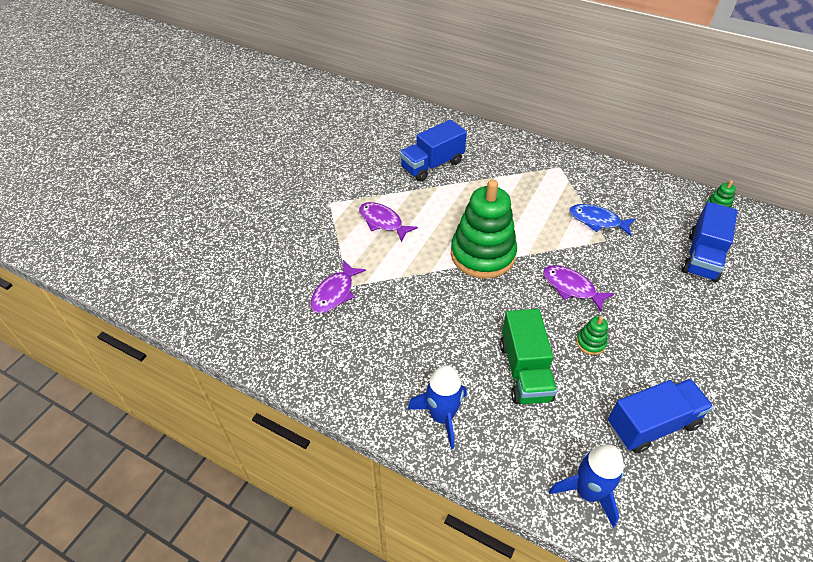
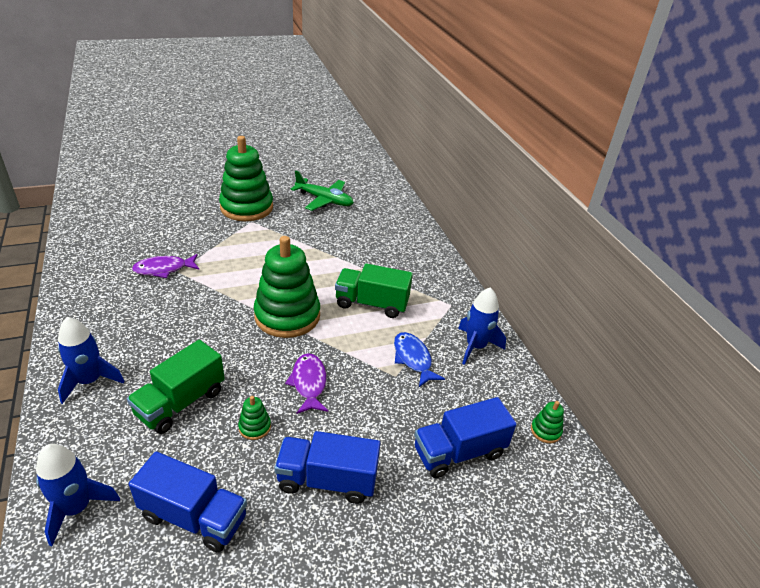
camera: 40 degrees right, 10 degrees down
purple fish [359,202,418,242] -> none
blue truck [400,120,467,182] -> blue truck moved to [274,431,380,504]
none -> green stacking toy [219,136,273,221]
none -> green plane [291,171,354,211]
none -> green truck [335,264,413,318]
none -> blue rocket [458,287,506,365]

